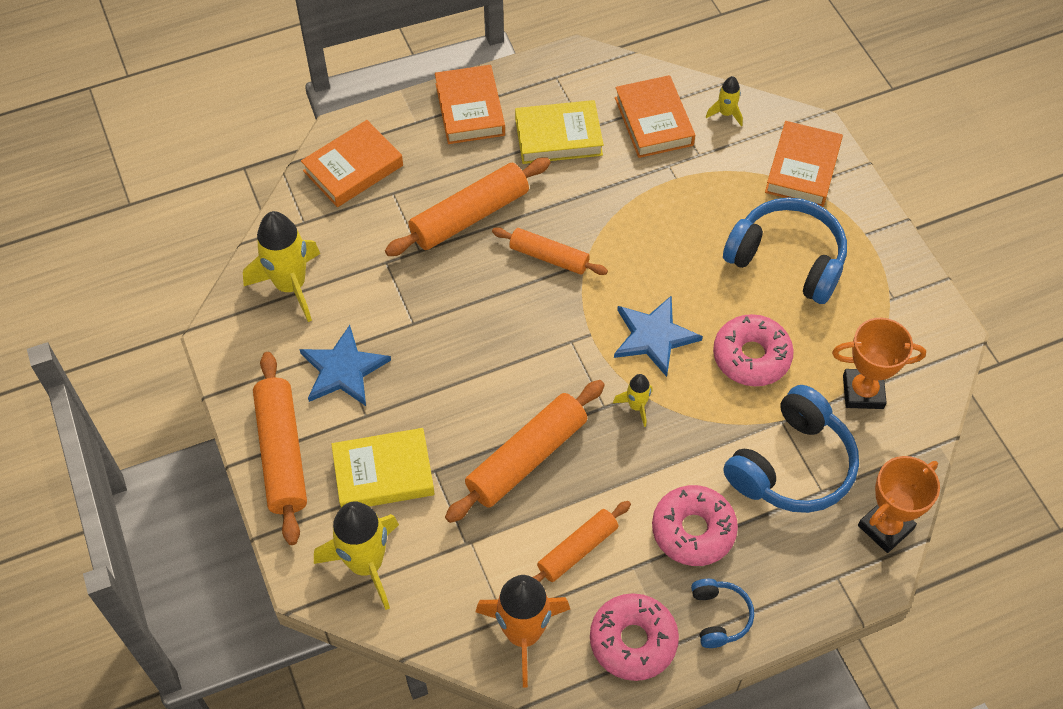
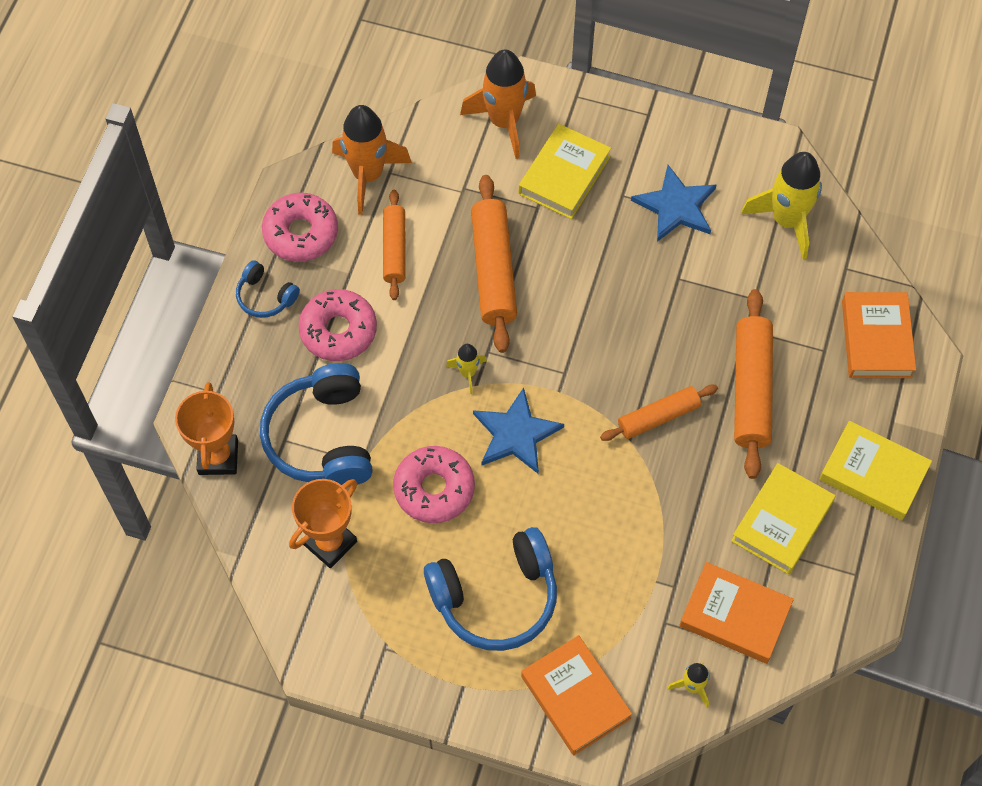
camera: 130 degrees right, 5 degrees up
orange rolling pin [253,352,307,545] -> none
yellow rocket [314,502,399,610] -> orange rocket [460,49,536,159]
orange book [435,65,505,144] -> yellow book [819,421,932,520]

